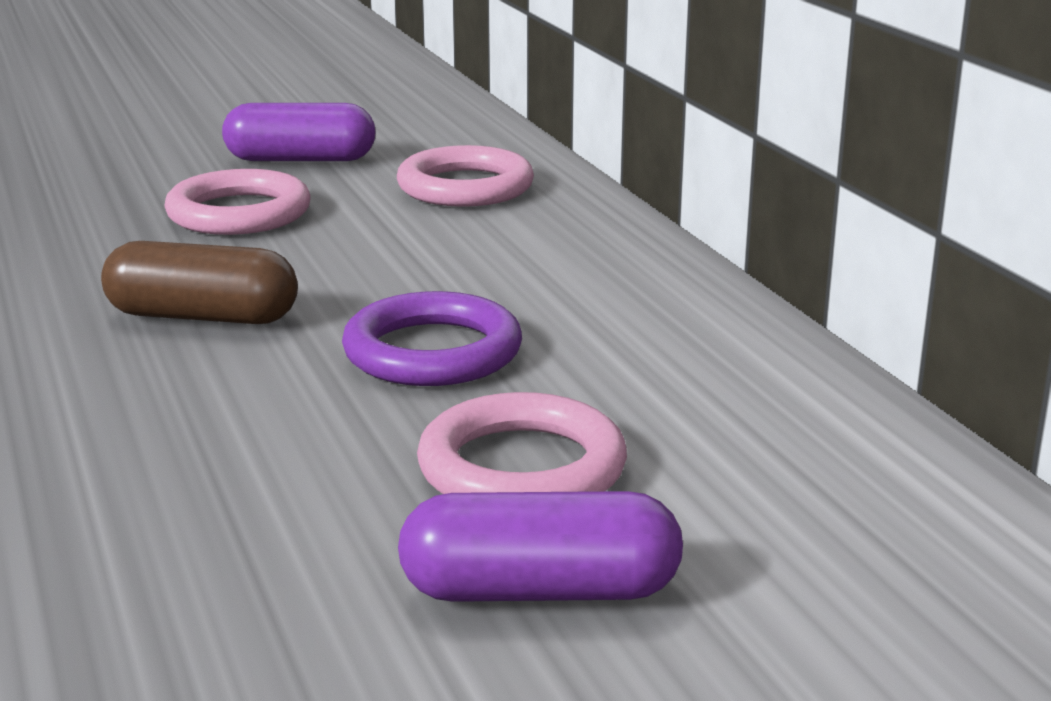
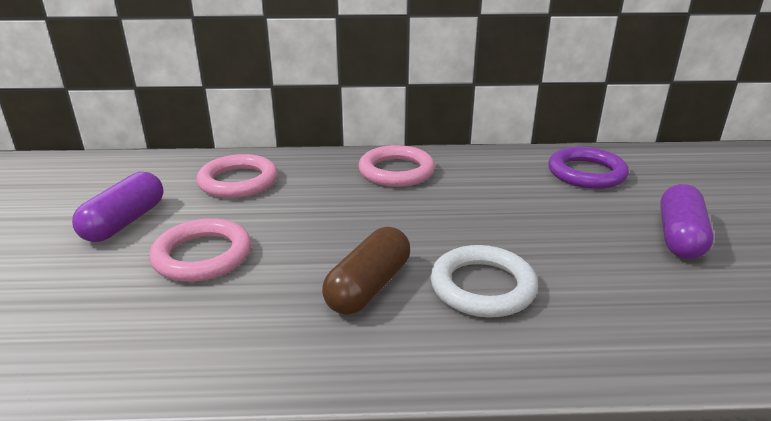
camera: 70 degrees left, 5 degrees up
purple ring [342,291,522,386] -> purple ring moved to [548,147,629,189]
pink ring [417,392,627,494] -> pink ring moved to [358,145,435,187]
none -> white ring [430,245,538,318]

